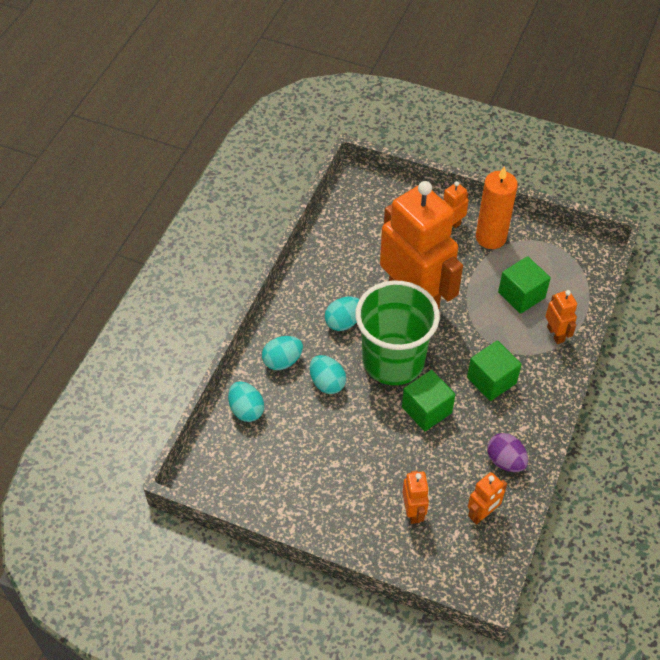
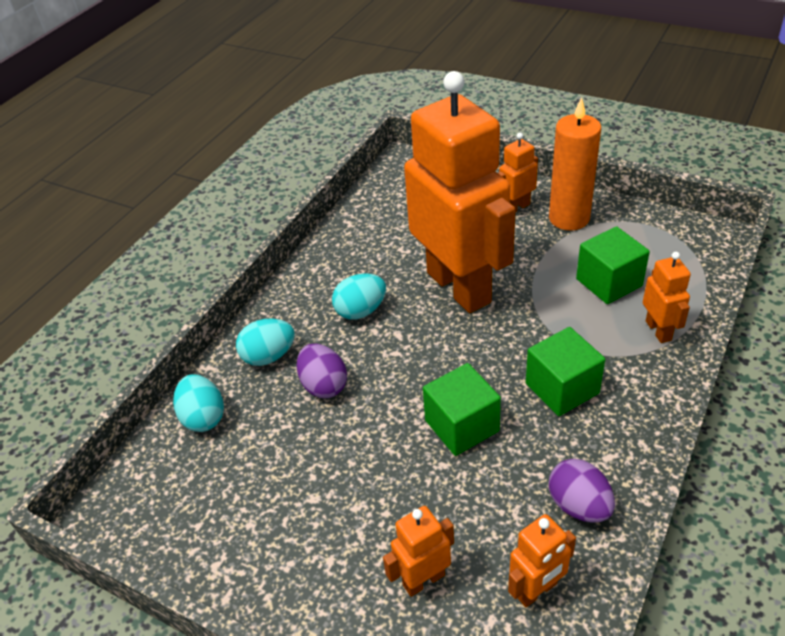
camera: 10 degrees right, 10 degrees down
turquoise egg [310,355,346,394] -> purple egg [297,344,347,398]
green cup [355,281,440,385] -> none
orange robot [403,471,429,524] -> orange robot turned 120 degrees counterclockwise [383,506,454,597]

